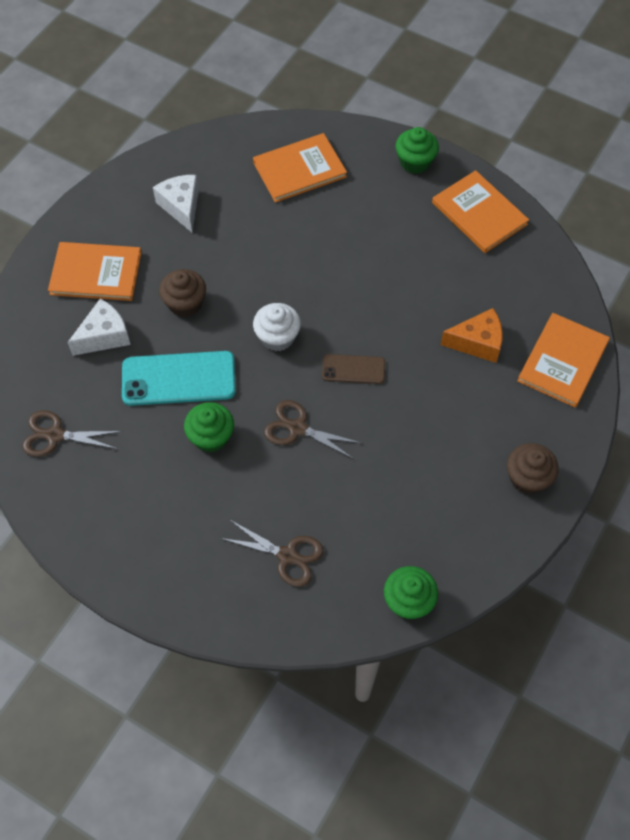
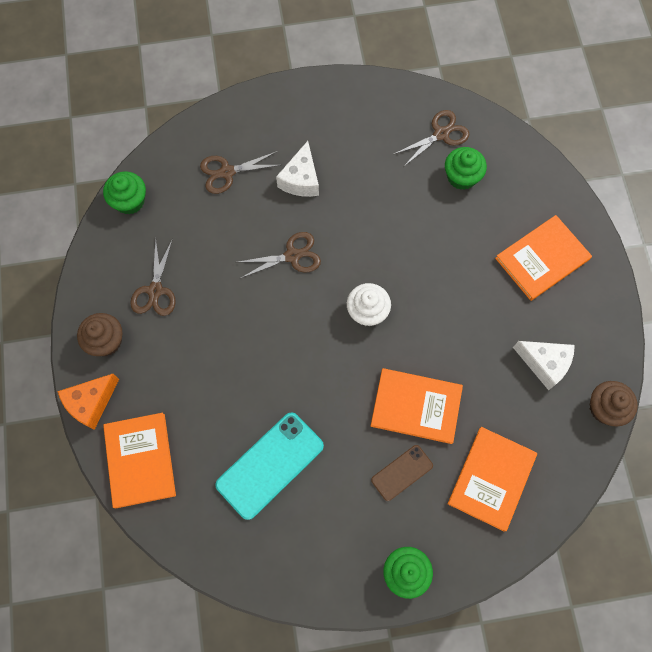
camera: 140 degrees right, 10 degrees up
white cheese [67,299,131,356] -> white cheese moved to [276,141,319,197]
turquoise phone [122,351,236,406] -> turquoise phone moved to [215,412,324,520]
brown cupcake [159,269,206,317] -> brown cupcake moved to [590,381,638,427]
green cupcake [184,402,234,453] -> green cupcake moved to [445,147,487,190]
brown phone [322,354,385,384] -> brown phone moved to [371,445,433,501]
orange book [432,170,529,253] -> orange book moved to [371,368,463,444]
orange cheese [441,308,503,363] -> orange cheese moved to [57,374,119,430]
none -> brown scissors [130,238,176,316]

